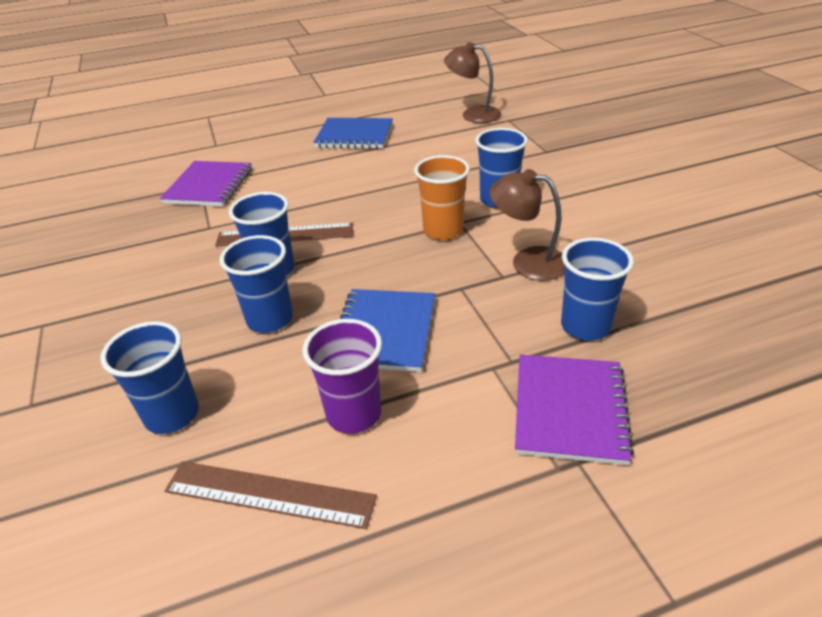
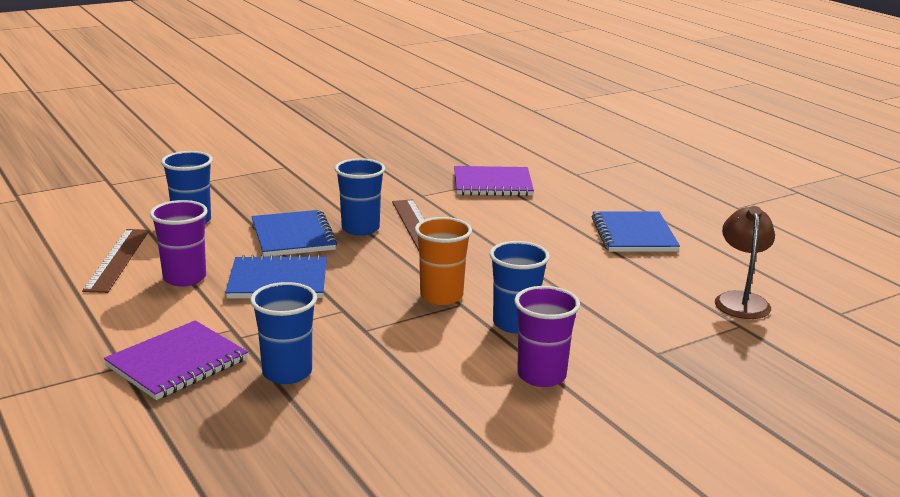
camera: 75 degrees right, 15 degrees down
blue cup [220,235,293,333] -> blue notebook [251,210,338,257]
brown lamp [490,169,564,281] -> none
purple notebook [515,354,634,465] -> purple notebook turned 45 degrees counterclockwise [104,320,248,400]
none -> purple cup [514,286,580,387]

